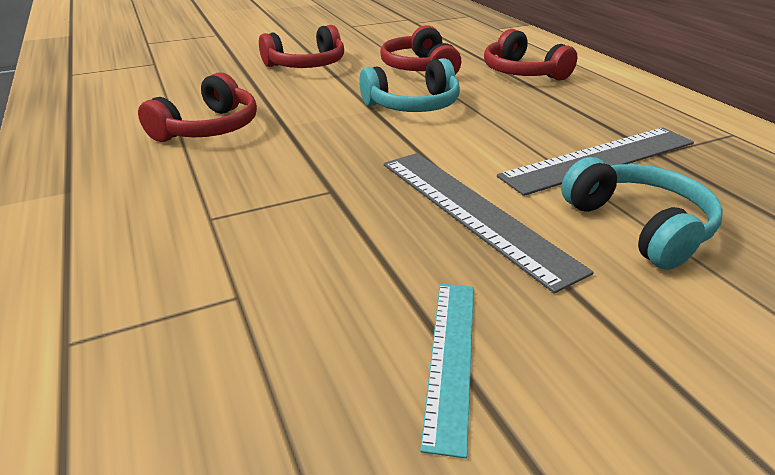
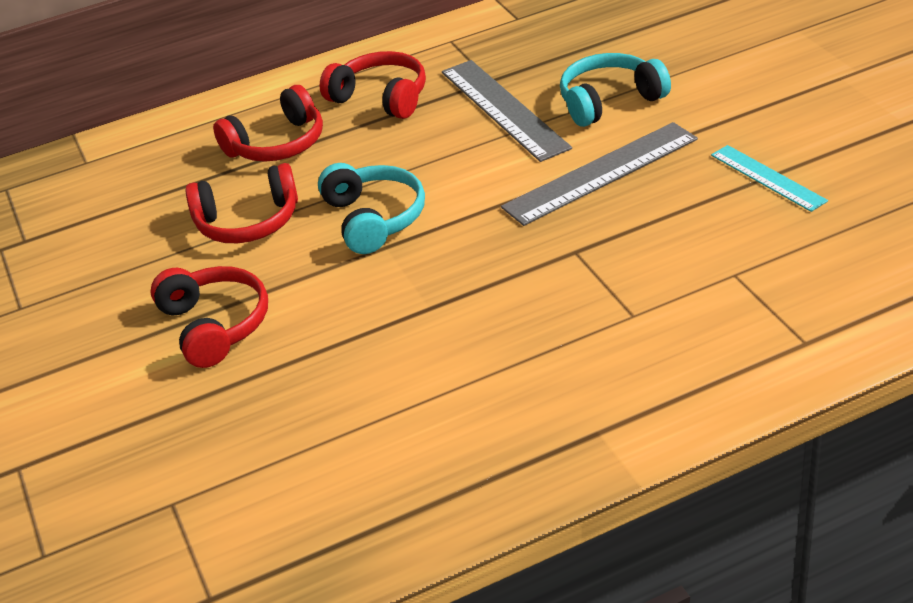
camera: 85 degrees left, 5 degrees up
red headphones [138,72,257,142] -> red headphones moved to [320,51,426,119]
turquoise ruler [420,284,474,458] -> turquoise ruler turned 45 degrees clockwise [711,145,828,212]

